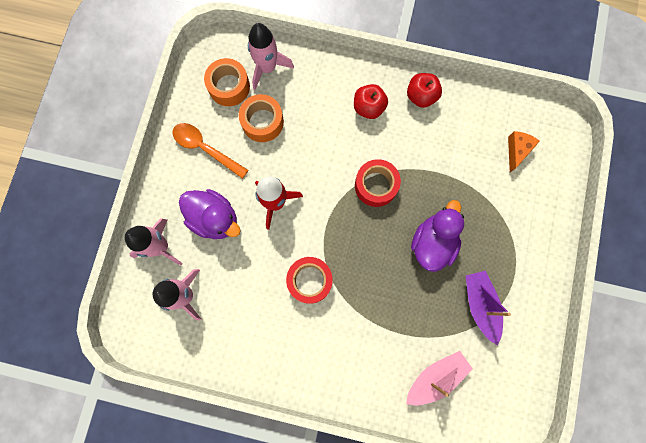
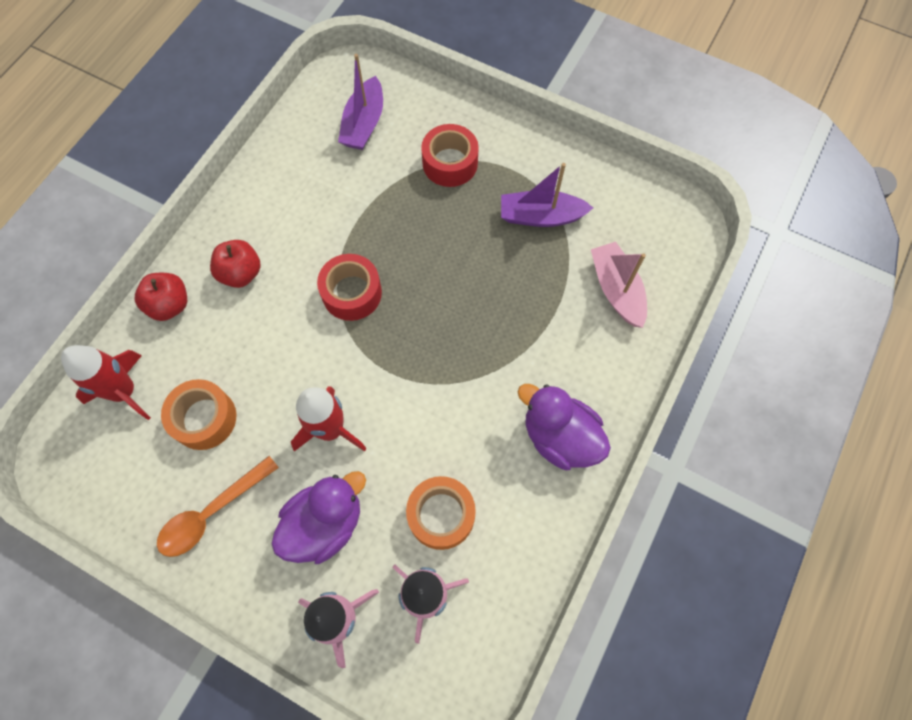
camera: 75 degrees left, 10 degrees down
orange tape [204,58,250,106] -> orange tape moved to [406,476,476,550]
pink rocket [248,23,294,90] -> red rocket [61,345,151,420]
red tape [286,257,333,304] -> red tape moved to [421,124,479,187]
red apple [407,73,442,108] -> red apple moved to [135,273,187,321]
purple duck [411,200,464,272] -> purple duck moved to [518,384,611,470]
orange cheese [508,131,540,172] -> purple boat [338,54,383,150]

